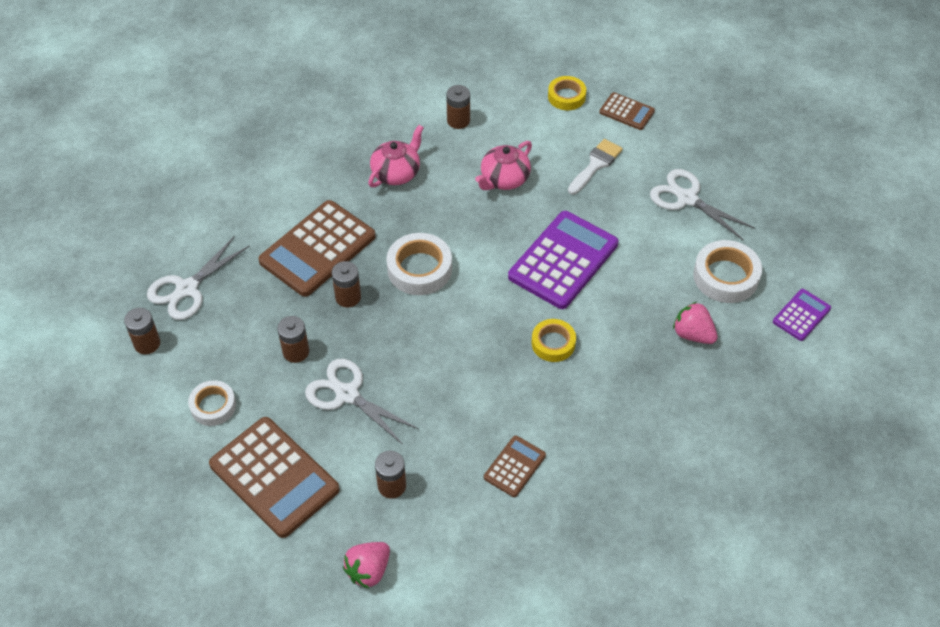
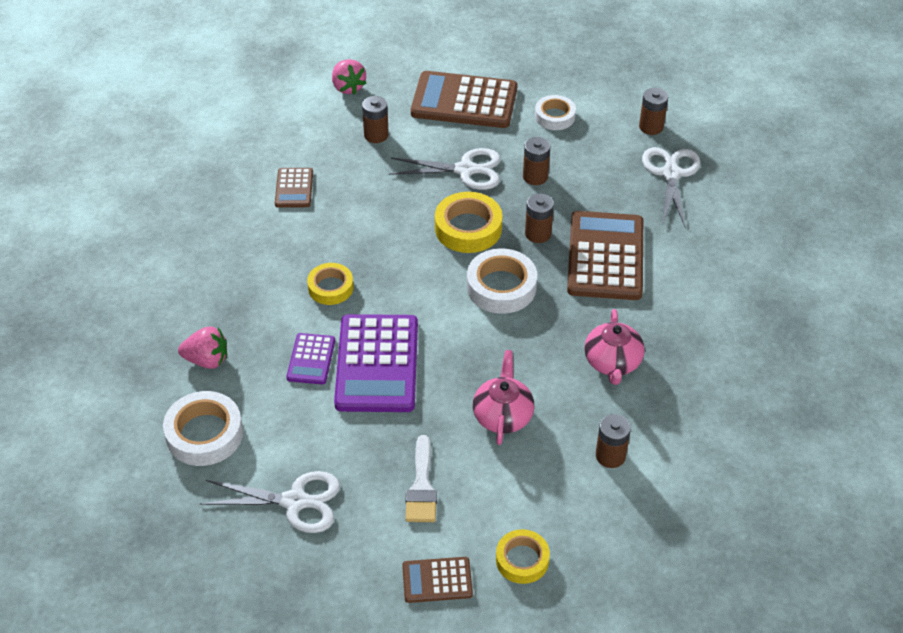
camera: 145 degrees right, 5 degrees down
pink strawberry [343,542,390,589] -> pink strawberry turned 150 degrees clockwise [332,59,366,95]
purple calculator [773,289,831,341] -> purple calculator moved to [286,333,335,385]
none -> yellow tape [435,192,503,253]

